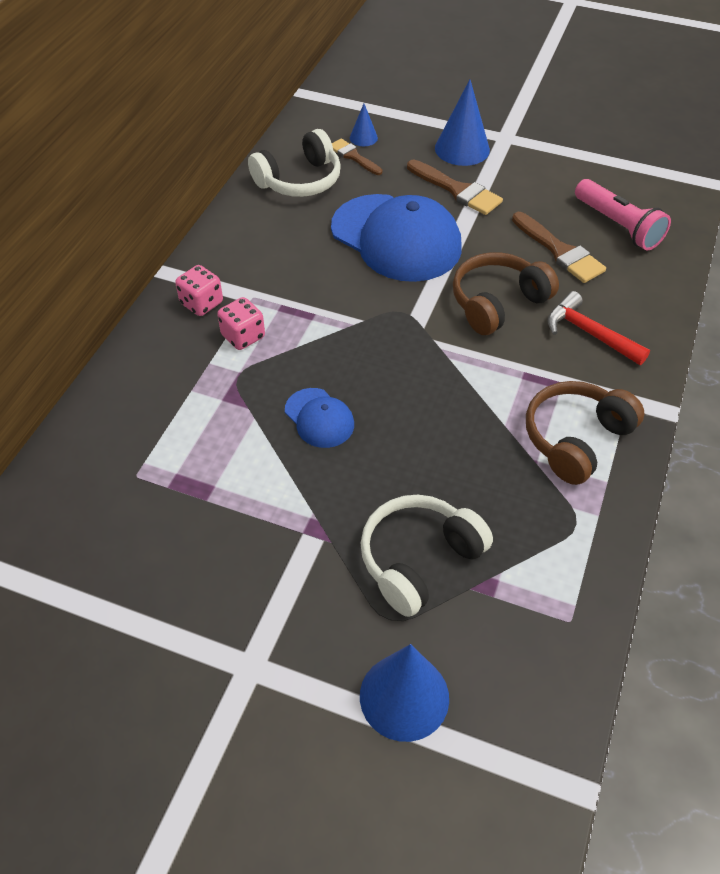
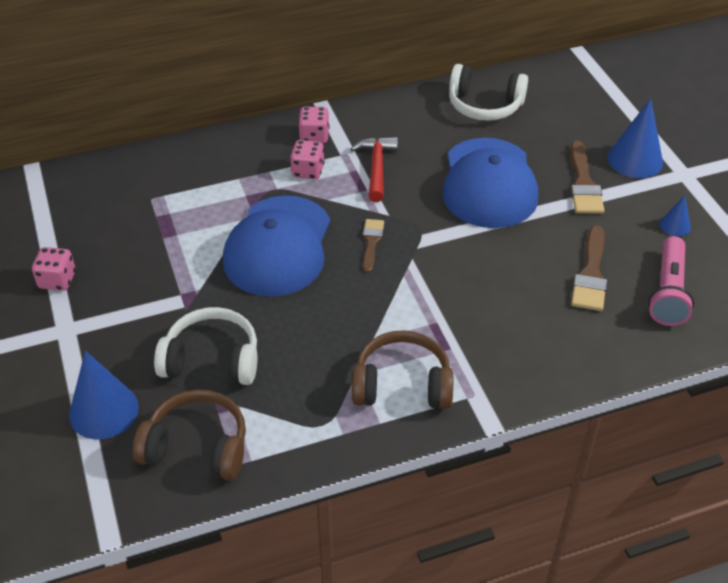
camera: 50 degrees right, 5 degrees down
blue cap [285,388,354,448] -> blue cap [223,196,330,297], size x2.10
brown brush [332,138,382,175] -> brown brush moved to [363,219,384,273]
blue cone [350,104,378,146] -> blue cone moved to [660,195,691,237]
brown headphones [453,252,559,335] -> brown headphones moved to [133,390,246,481]
red hammer [547,291,650,365] -> red hammer moved to [351,137,398,202]
none -> pink dice [32,247,76,291]

